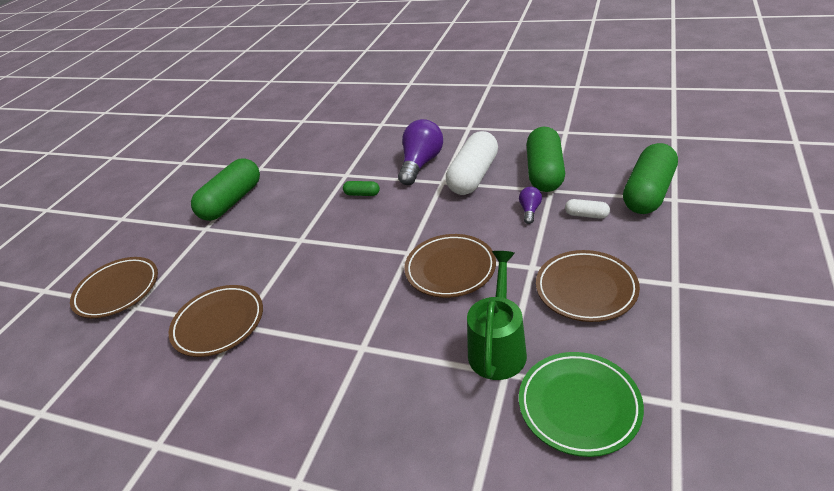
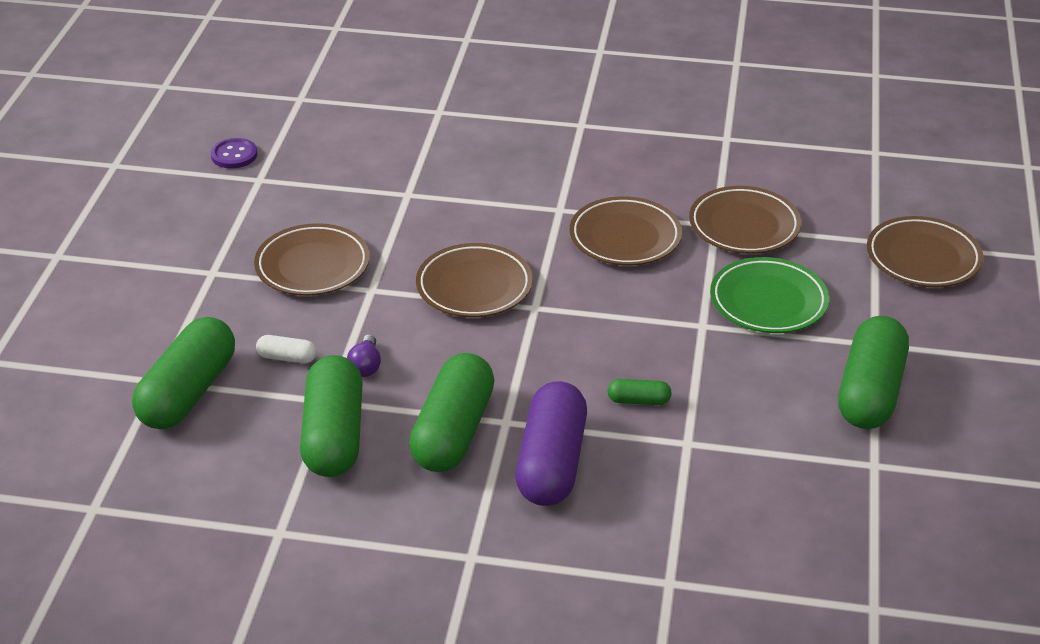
camera: 165 degrees right, 0 degrees up
purple light bulb [398,119,443,185] -> purple capsule [516,381,587,506]
white capsule [446,131,498,195] -> green capsule [409,353,495,472]
green watering can [467,251,527,380] -> none
green plate [519,352,644,457] -> green plate moved to [710,257,829,333]
none -> purple button [211,138,257,169]
none -> brown plate [570,196,682,266]

